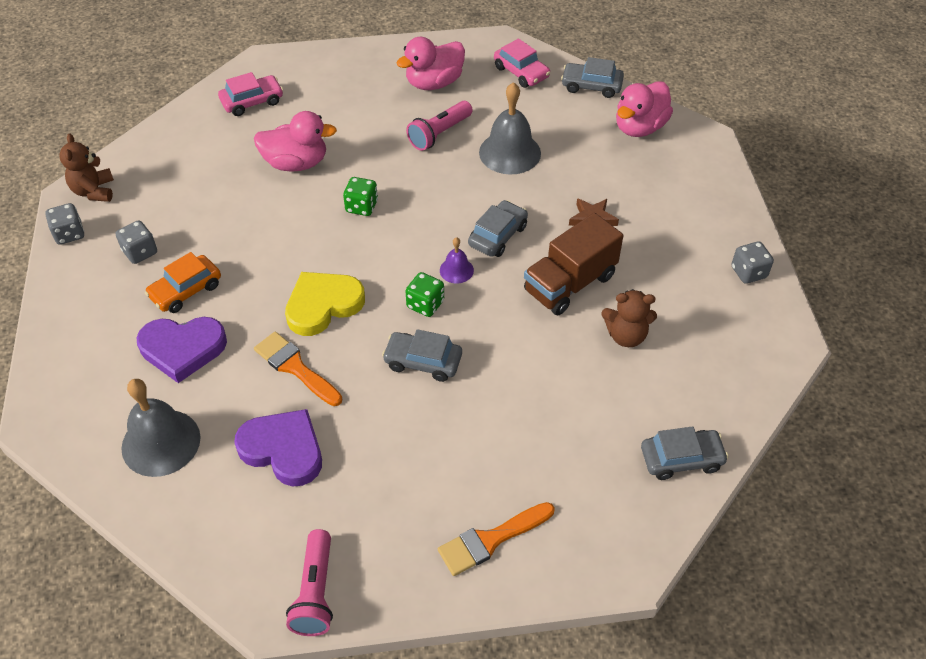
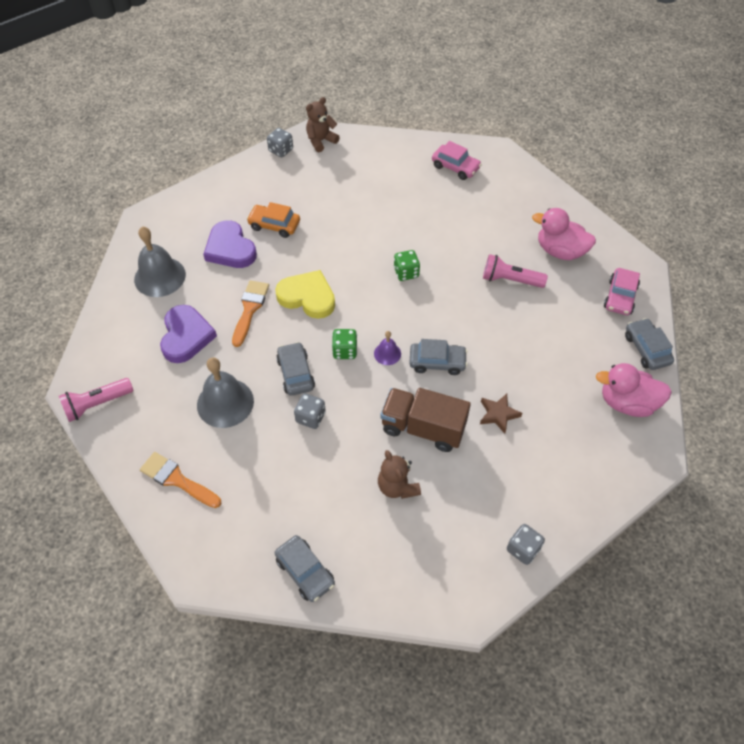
camera: 60 degrees right, 5 degrees up
grey dice [116,220,157,264] -> grey dice moved to [294,393,326,429]
pink duck [254,111,337,172] -> none
grey bell [479,82,541,174] -> grey bell moved to [197,357,254,428]

